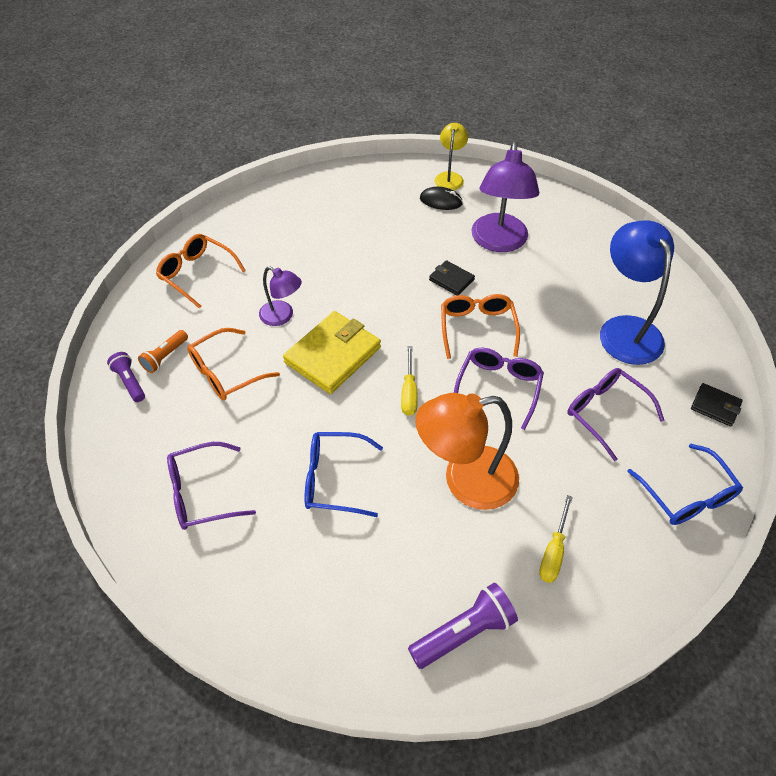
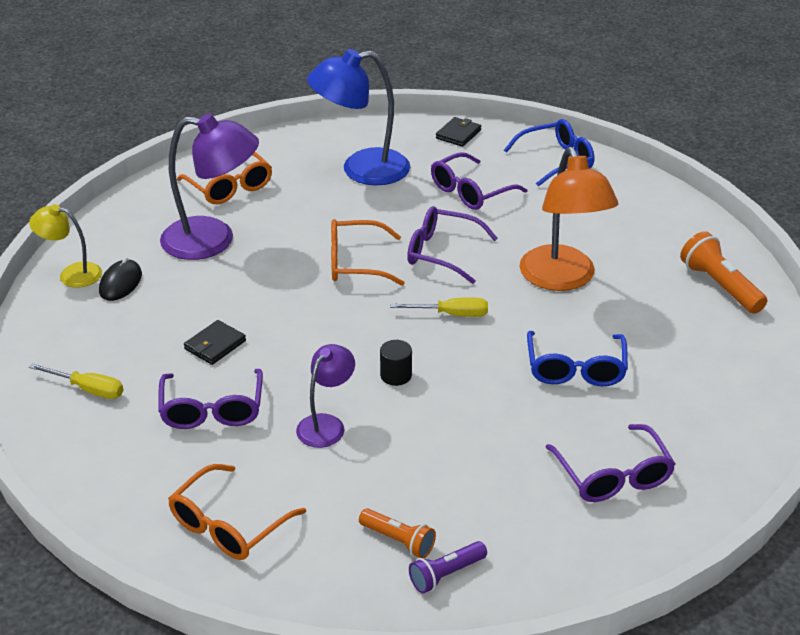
camera: 90 degrees left, 15 degrees down
orange glasses [187,328,280,401] -> orange glasses moved to [177,152,272,204]
yellow wallet [283,311,381,394] -> black cylinder [380,340,412,386]
purple flashlight [408,583,518,669] -> orange flashlight [680,231,767,314]
black wallet [429,260,475,295] -> black wallet moved to [184,320,246,365]
yellow screwdriver [539,495,573,583] -> yellow screwdriver moved to [29,363,123,399]
none -> purple glasses [158,369,263,429]

